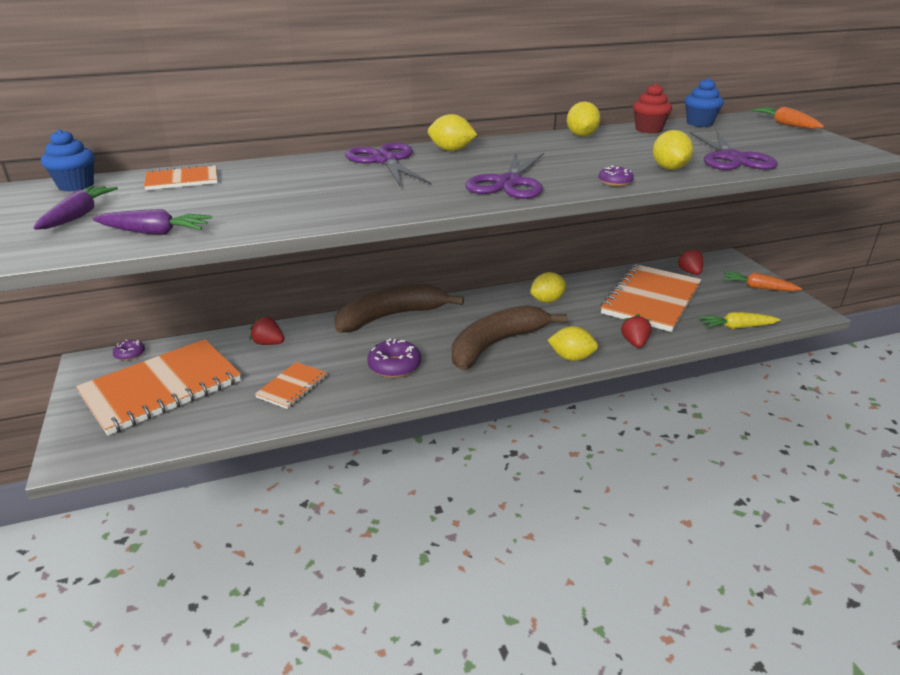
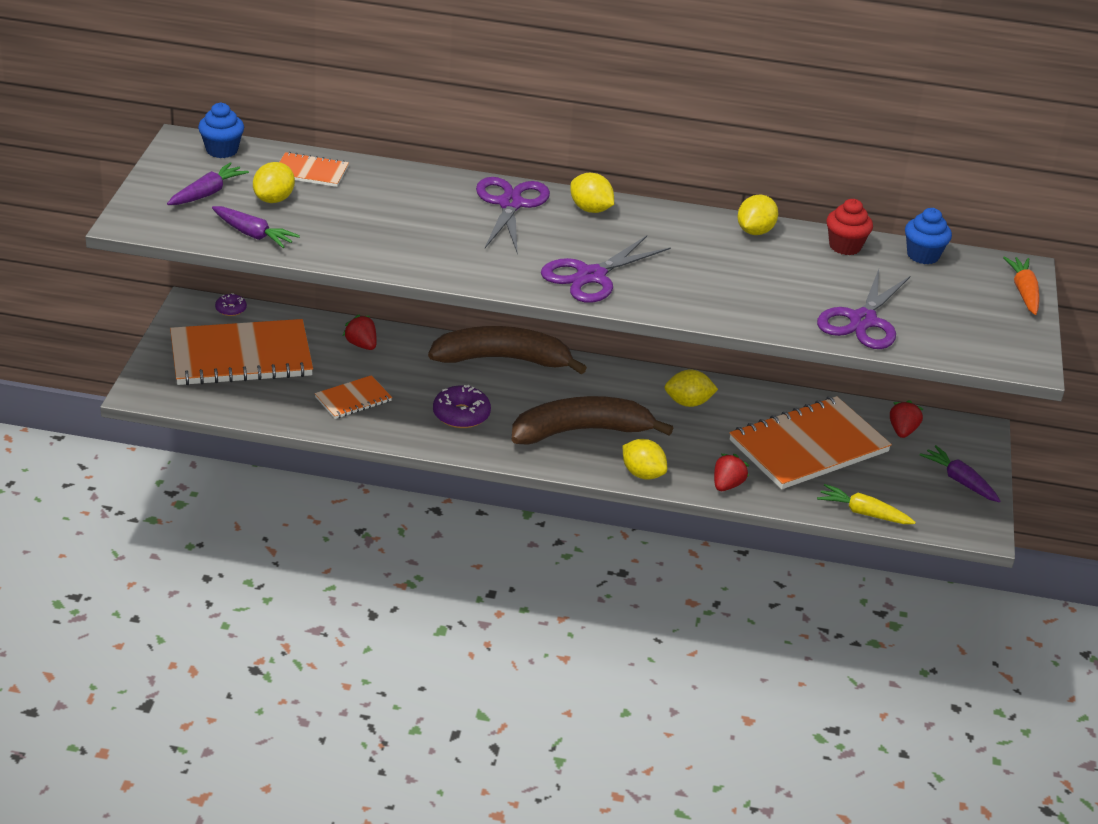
camera: 25 degrees right, 5 degrees up
purple donut [599,166,634,186] -> none
yellow lemon [653,130,693,170] -> yellow lemon moved to [253,162,295,203]
orange carrot [723,271,802,291] -> purple carrot [919,445,1000,502]

